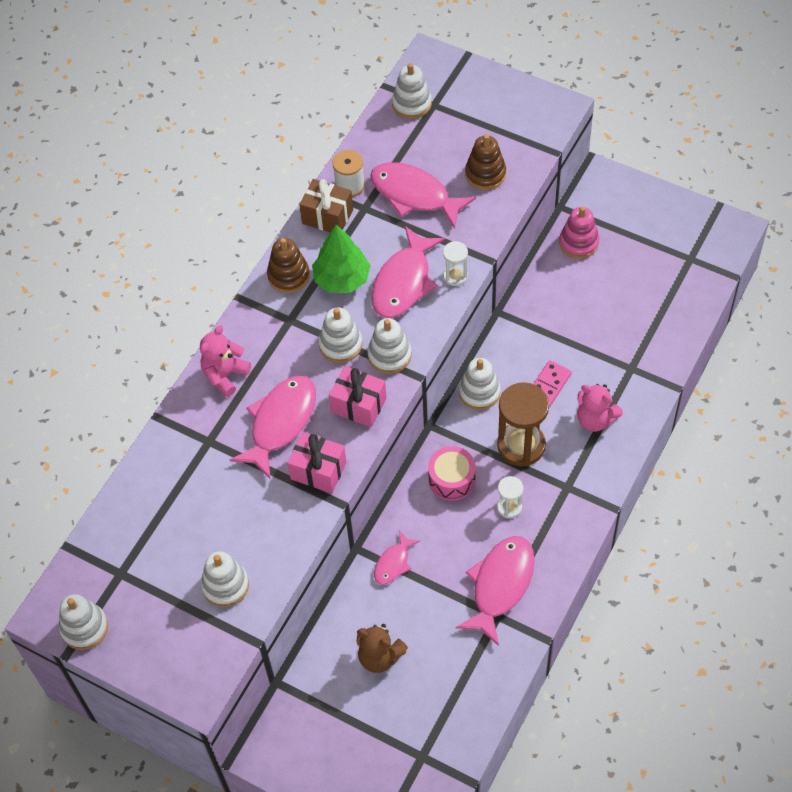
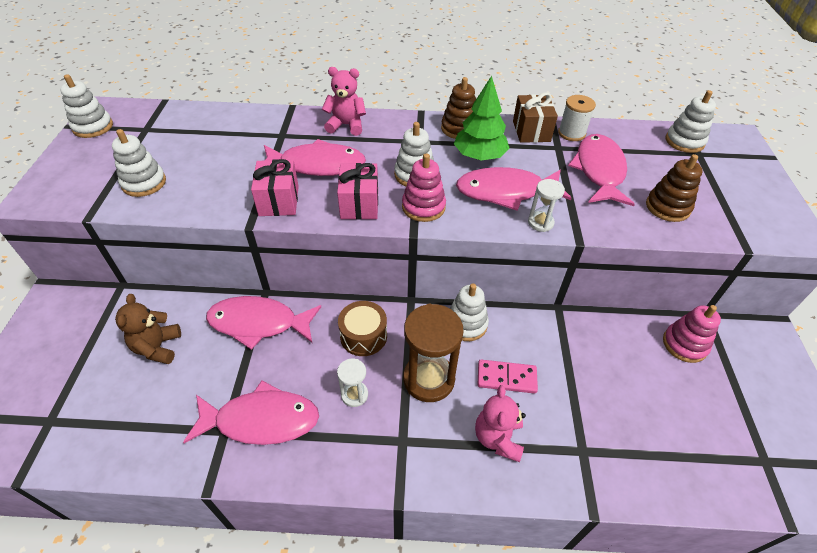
camera: 60 degrees right, 10 degrees down
white stacking toy [368,318,411,374] -> pink stacking toy [402,153,446,222]
pink fish [374,530,420,585] -> pink fish [206,296,321,350], size x1.89
pink drum [428,446,475,501] -> brown drum [338,301,387,356]

